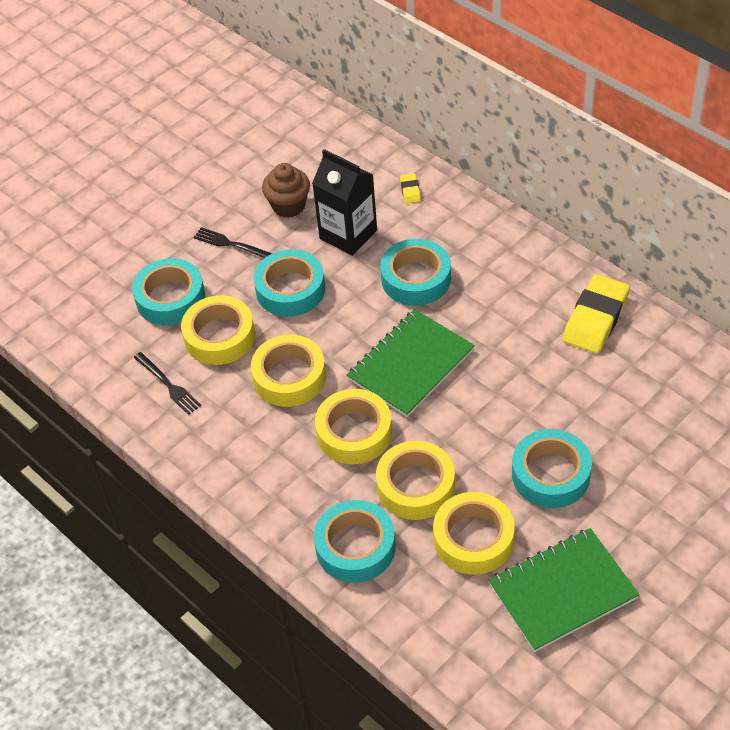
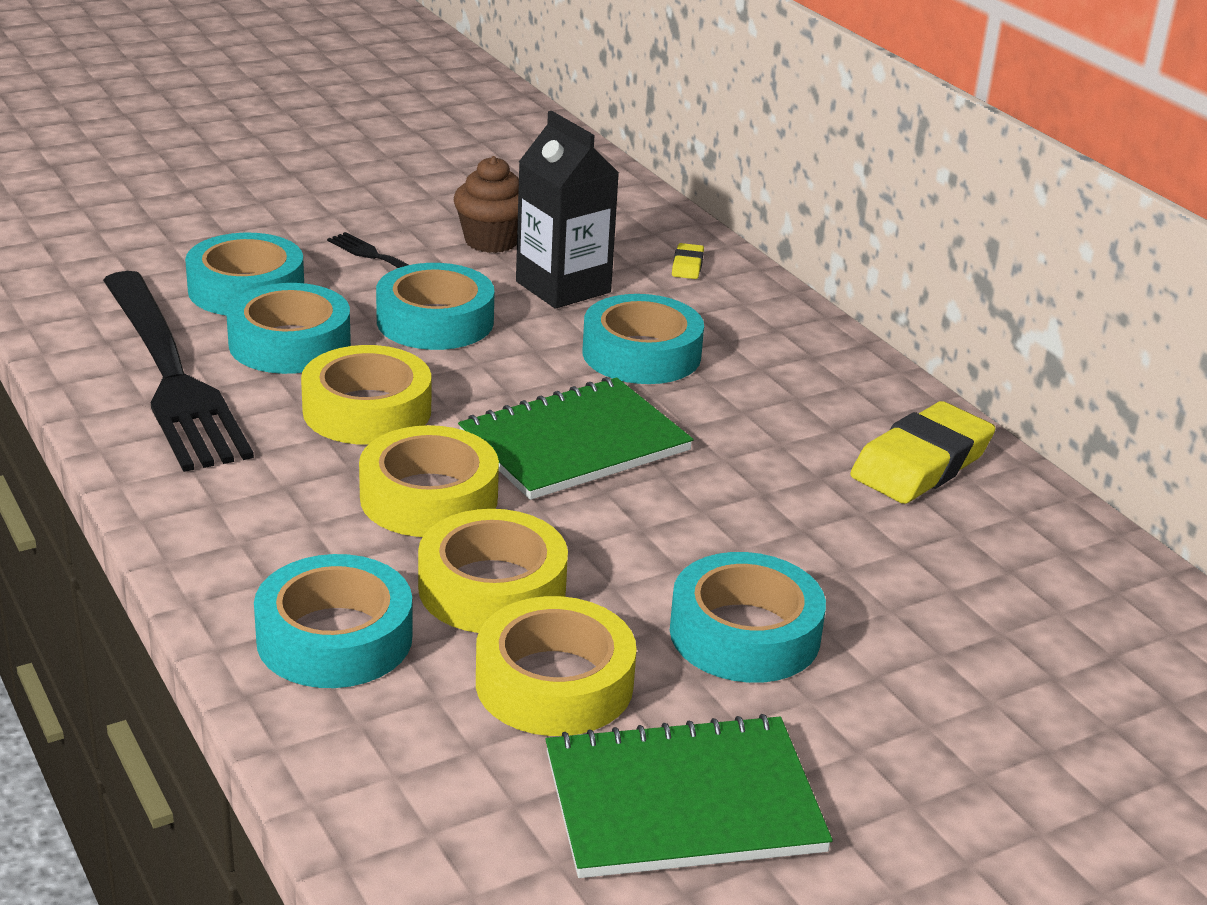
camera: 10 degrees right, 20 degrees down
black fork [134,352,201,415] -> black fork [103,271,254,472], size x2.39
yellow tape [181,295,255,365] -> turquoise tape [226,283,351,374]

